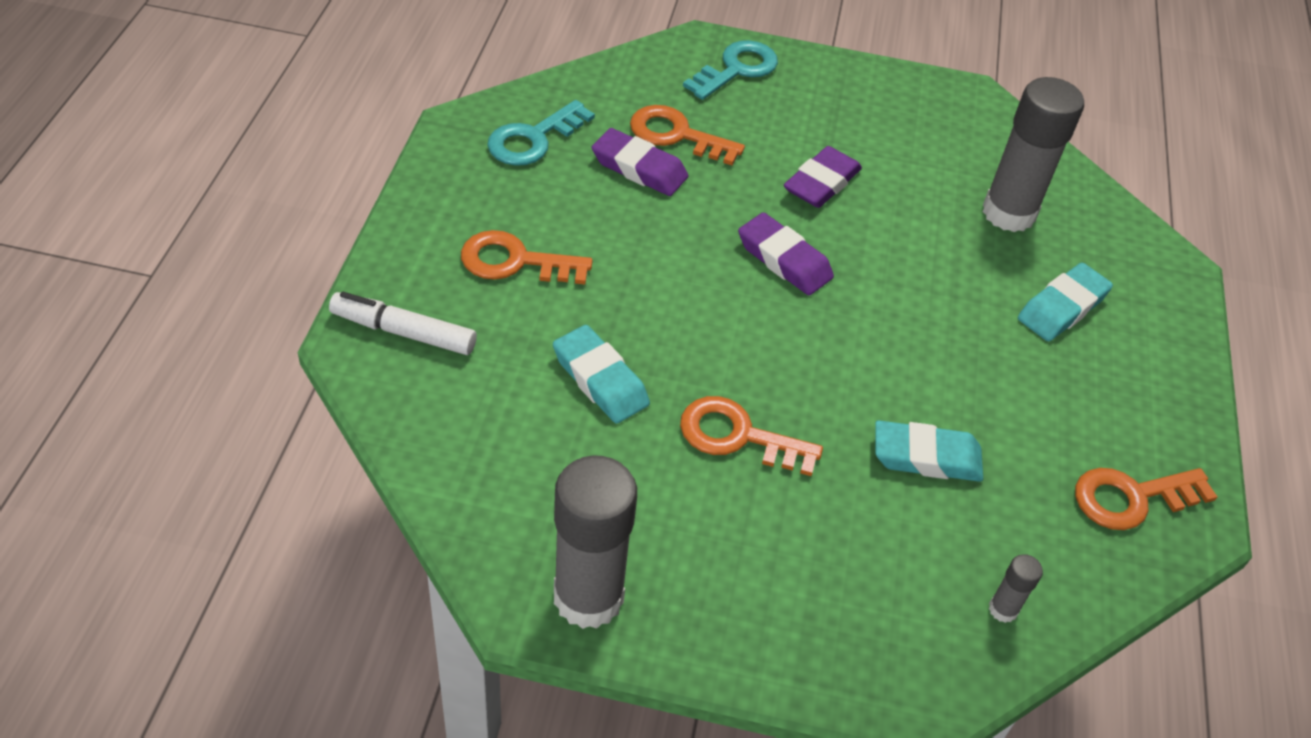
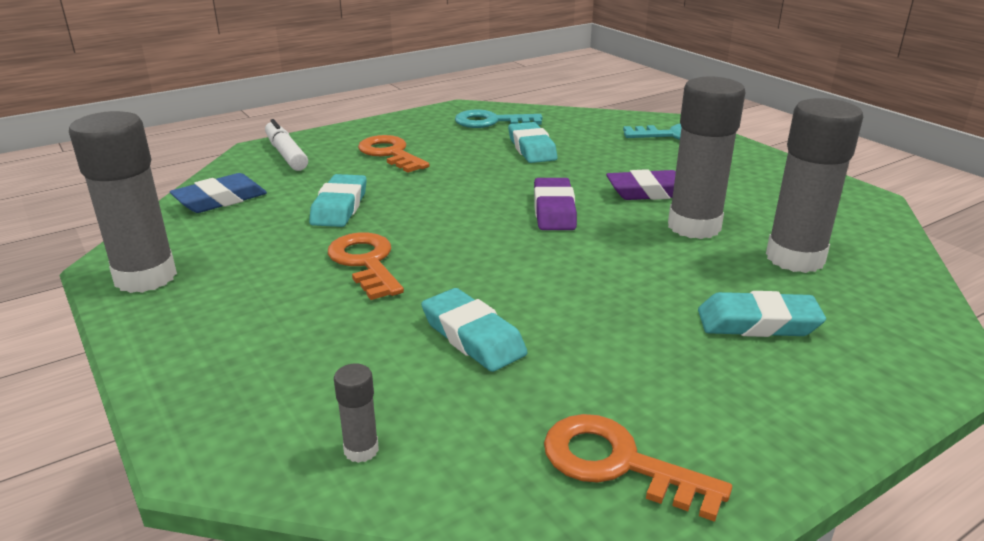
camera: 50 degrees right, 20 degrees down
purple eraser [592,128,688,196] -> turquoise eraser [508,122,558,163]
orange key [630,105,745,165] -> none
none -> blue eraser [170,173,267,213]
none -> grey glue stick [668,76,745,239]

